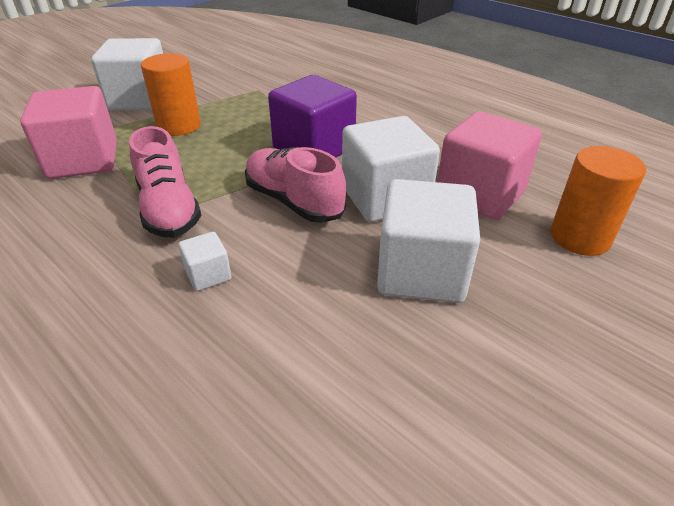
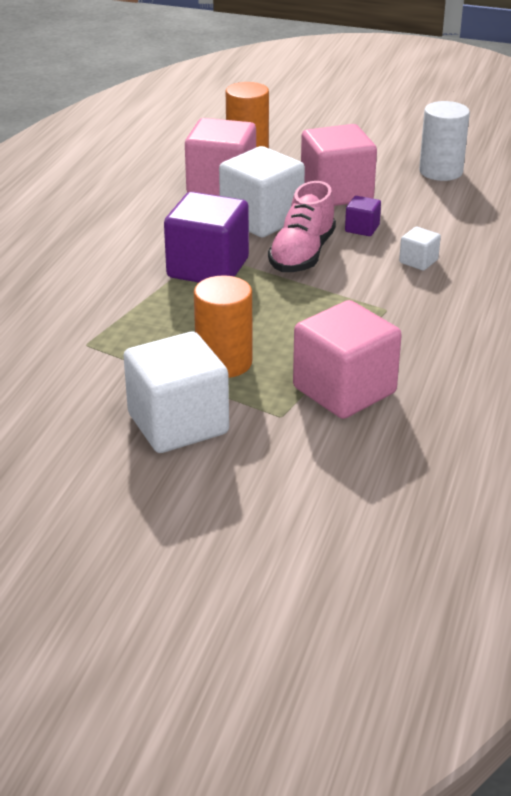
camera: 115 degrees left, 5 degrees down
pink shoe [129,126,201,237] -> none
white cube [377,179,480,303] -> pink cube [301,124,377,206]
none -> purple cube [345,196,381,236]
none -> white cylinder [419,101,470,181]

